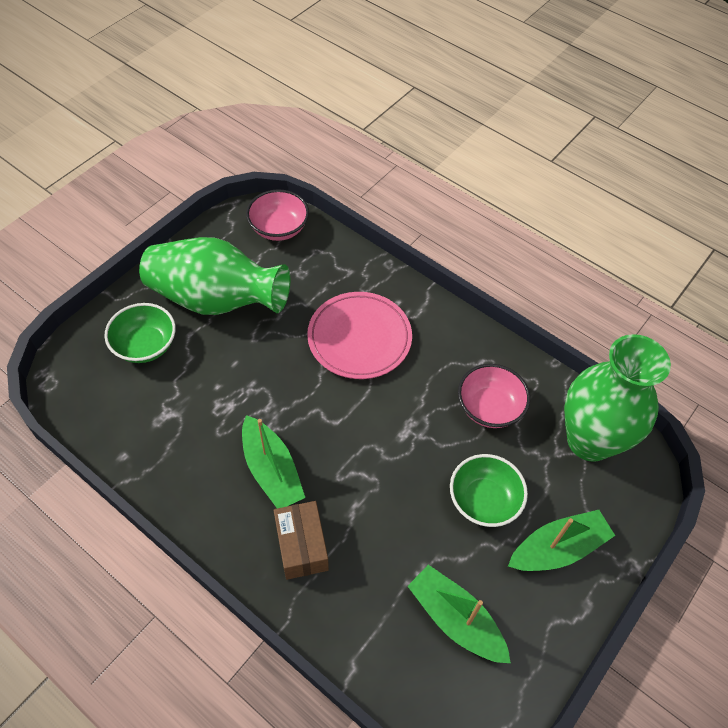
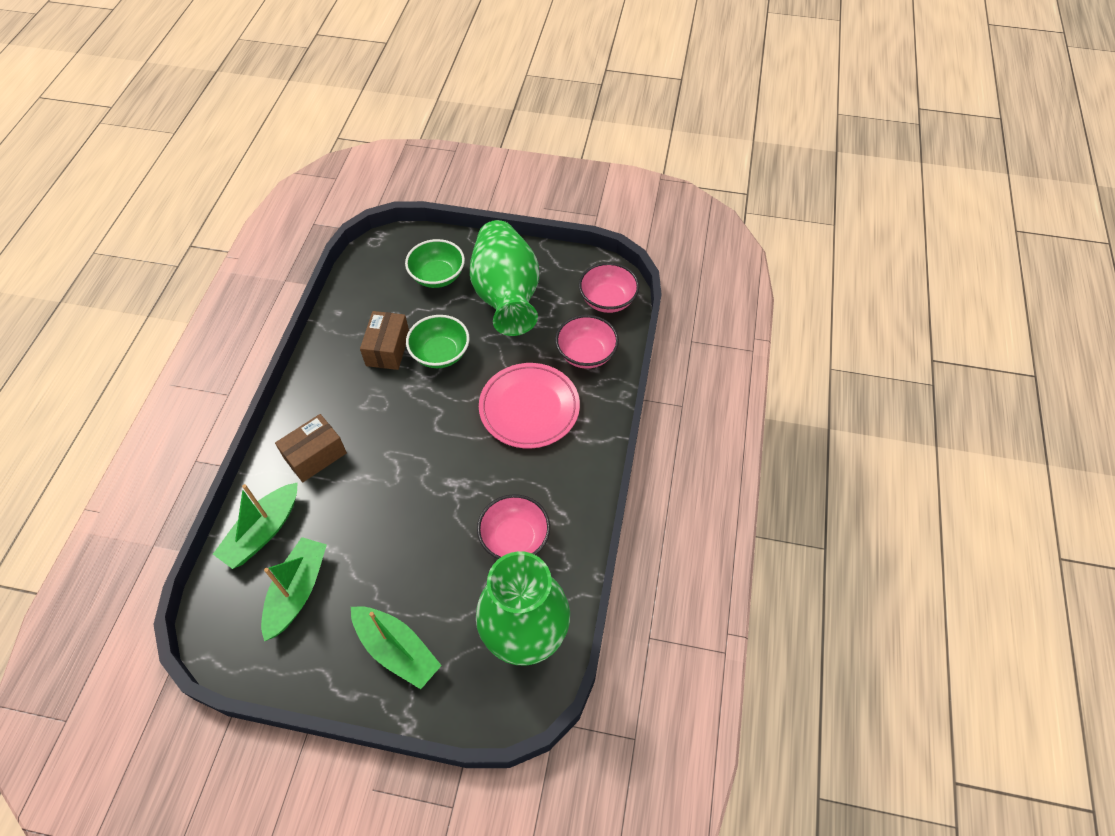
camera: 65 degrees right, 0 degrees up
green boat [242,415,305,508] -> green boat moved to [213,482,298,569]
green bowl [450,454,528,527] -> green bowl moved to [406,315,469,368]
none -> brown box [360,311,409,370]
none -> pink bowl [555,315,619,369]

